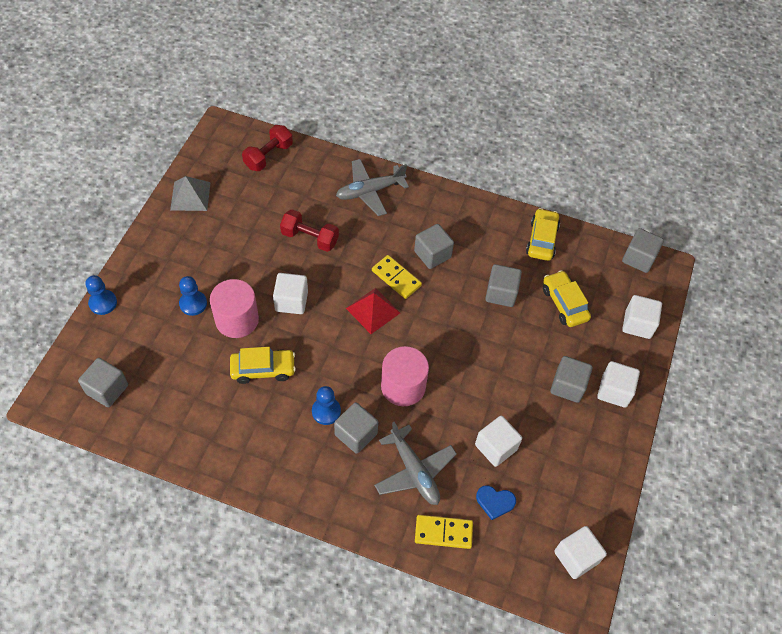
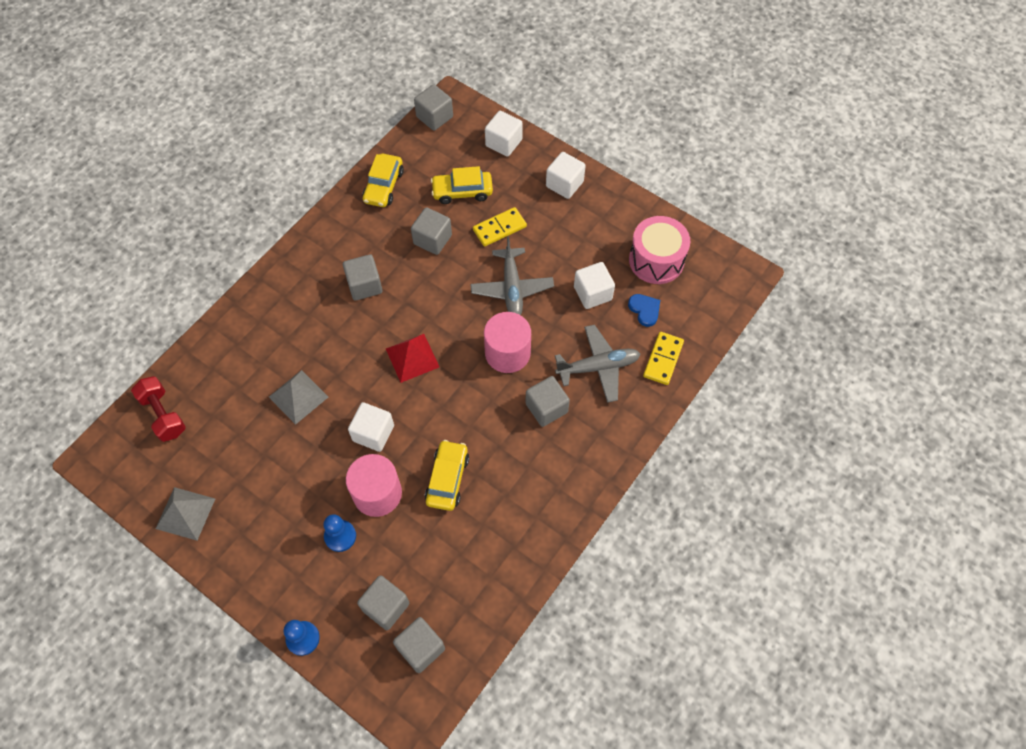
camera: 70 degrees left, 5 degrees up
red dumbbell [280,209,339,252] -> grey pyramid [269,370,328,425]
blue pawn [312,386,341,425] -> none
grey plane [336,159,409,216] -> grey plane moved to [470,237,554,315]
yellow domino [372,255,422,299] -> yellow domino moved to [473,207,527,247]
blue heart [476,485,516,520] -> blue heart turned 60 degrees counterclockwise [628,294,660,327]
yellow car [526,208,560,261] -> yellow car turned 105 degrees counterclockwise [362,154,404,207]
grey cube [550,356,592,403] -> grey cube moved to [357,575,409,630]
white cube [554,526,607,579] -> none
none -> pink drum [629,216,690,284]

